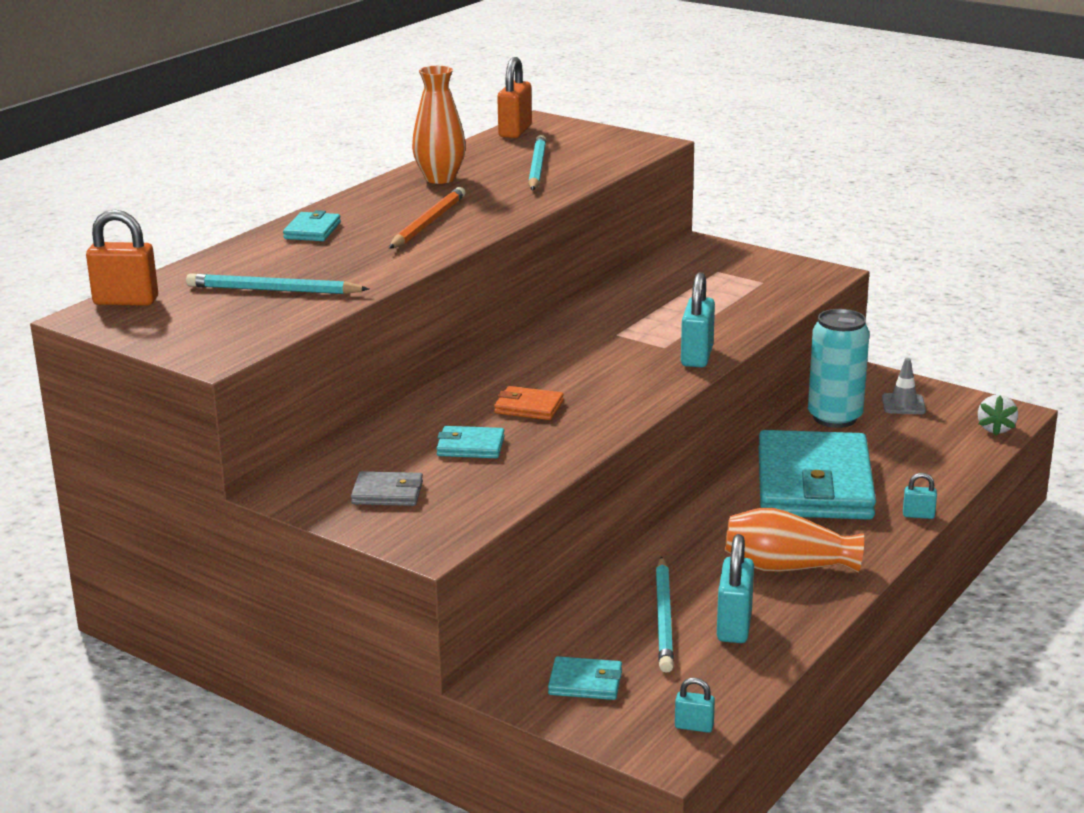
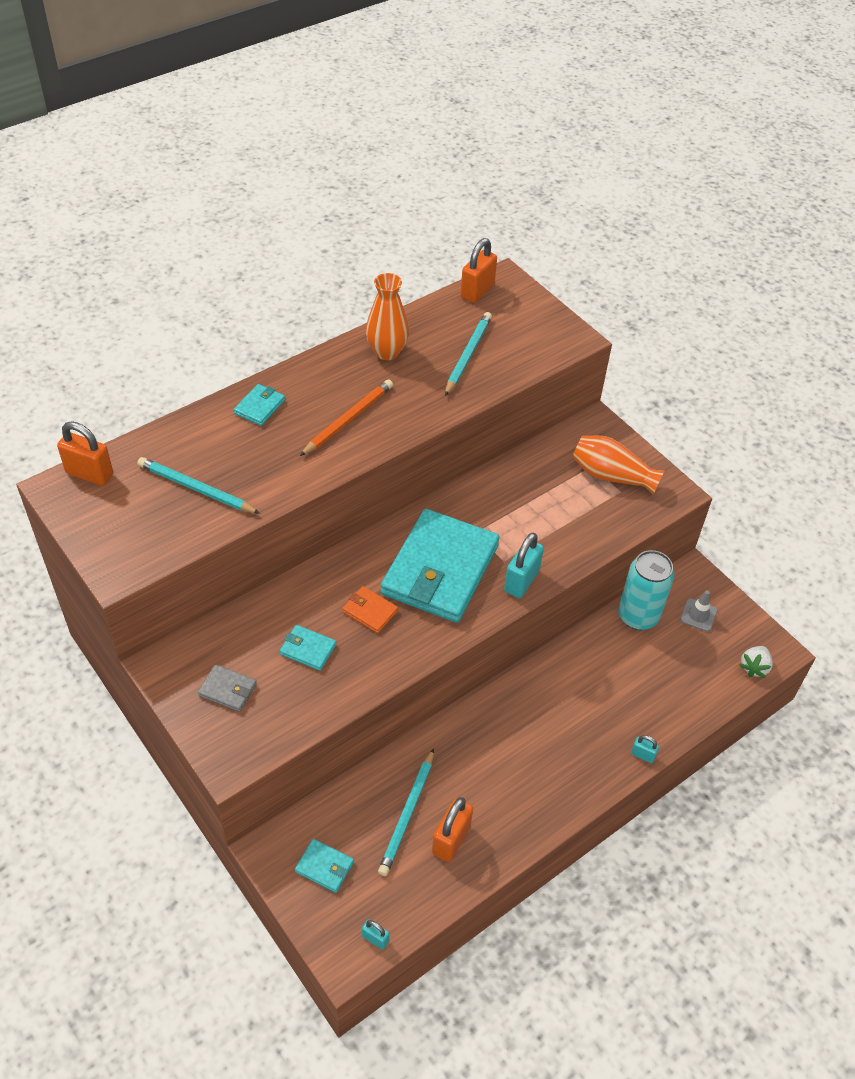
camera: 15 degrees right, 25 degrees up
turquoise padlock [717,534,754,643] -> orange padlock [432,797,473,862]
orange vase [725,508,864,573] -> orange vase moved to [573,436,664,494]
turquoise wallet [759,430,876,520] -> turquoise wallet moved to [381,509,499,623]

